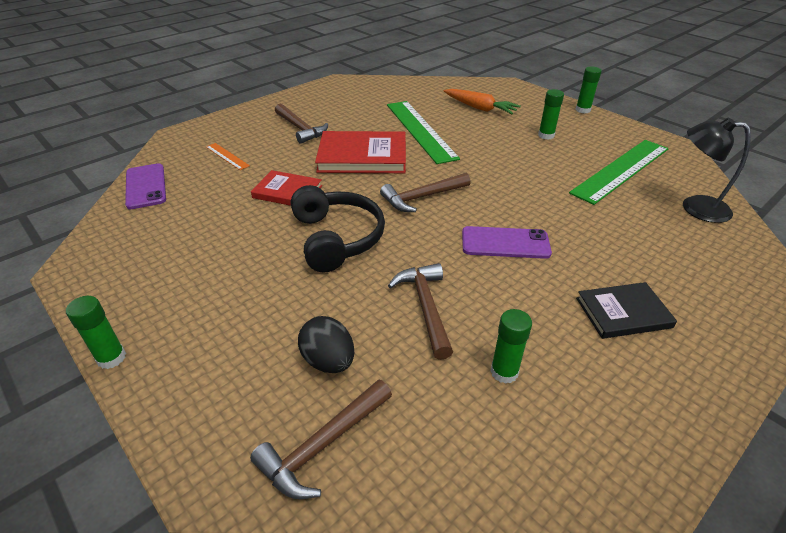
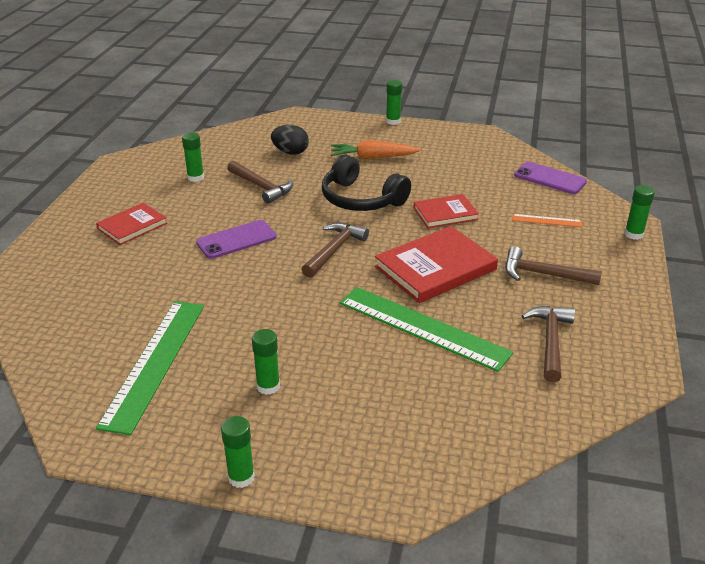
camera: 145 degrees right, 5 degrees down
brown hammer [250,379,392,499] -> brown hammer moved to [522,306,575,382]
orange carrot [444,89,521,114] -> orange carrot moved to [331,141,420,159]
black book [576,282,677,339] -> red book [96,203,167,245]
black lamp [683,118,751,223] -> none
none -> green glue stick [625,185,655,240]

